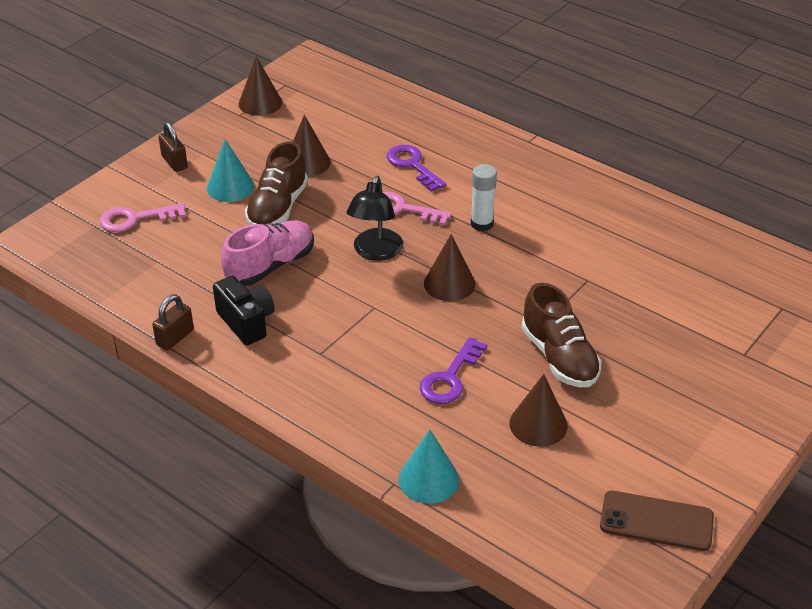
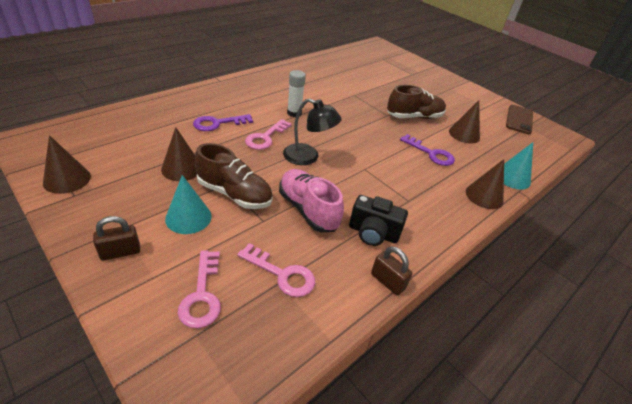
camera: 85 degrees left, 0 degrees up
black camera [213,276,275,345] -> black camera turned 135 degrees counterclockwise [349,195,408,246]
brown cone [424,234,475,301] -> brown cone moved to [466,159,504,209]
none -> pink key [237,243,315,297]

